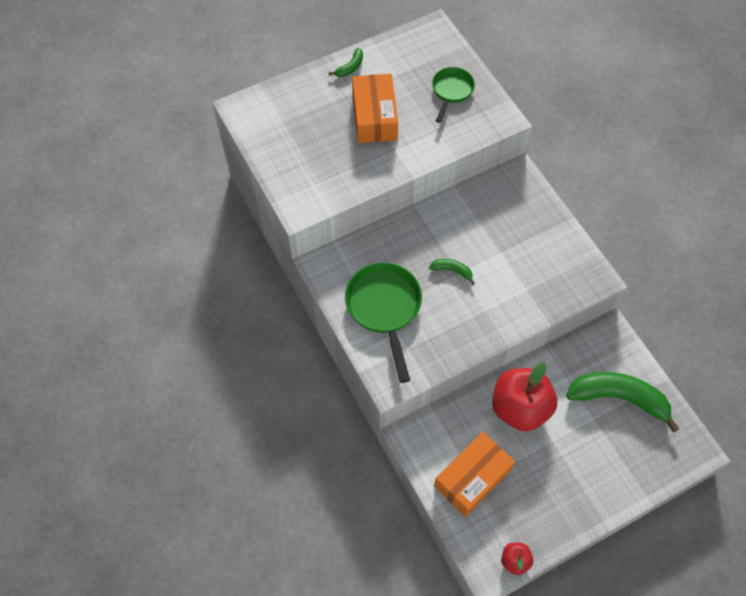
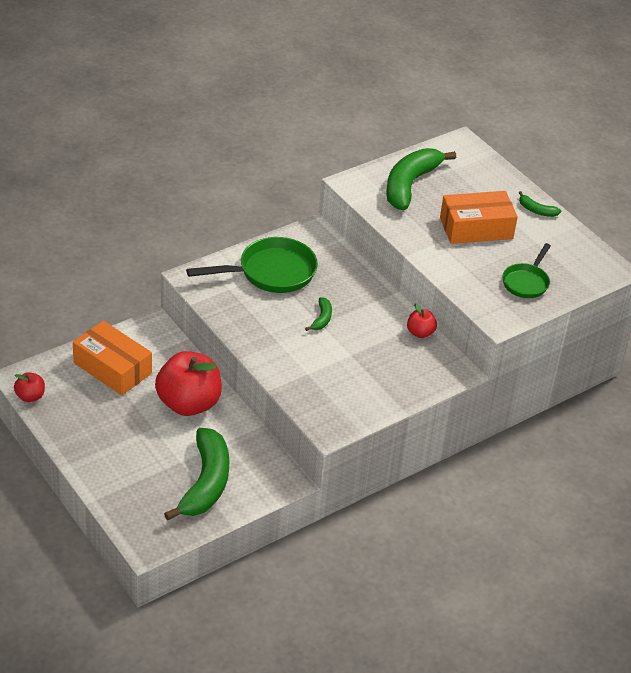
camera: 80 degrees right, 20 degrees down
green pan [432,67,475,123] -> green pan turned 105 degrees clockwise [503,243,551,298]
none -> green banana [386,148,456,210]
none -> red apple [407,303,437,338]

